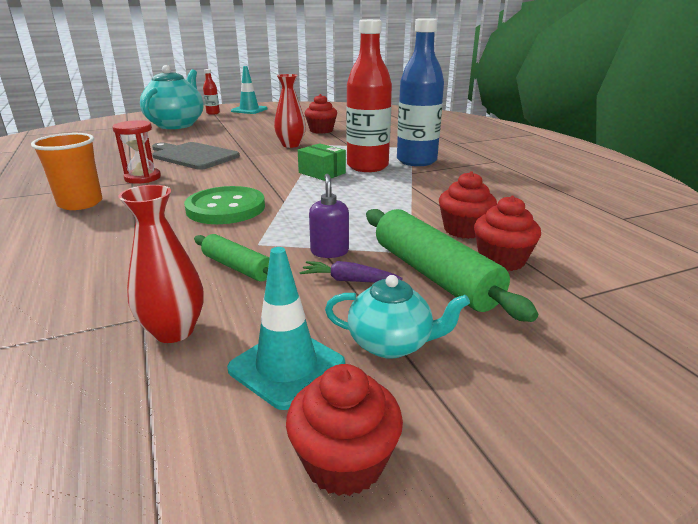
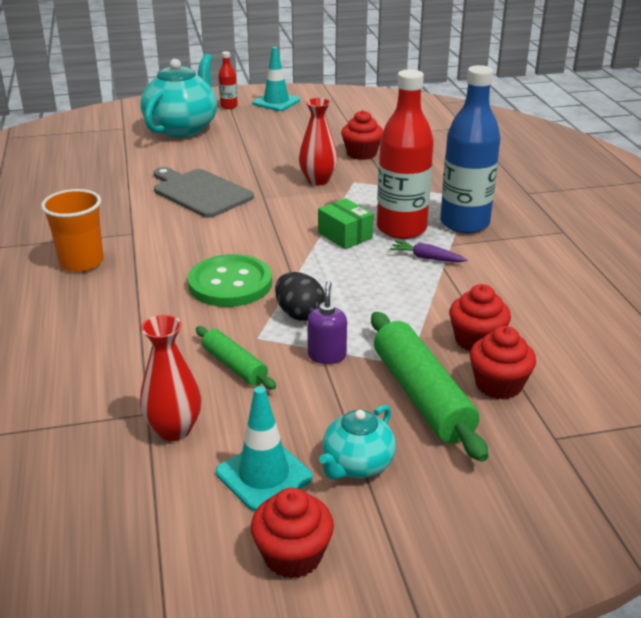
camera: 10 degrees right, 5 degrees up
red hourglass [112,120,161,184] -> none
purple carrot [300,261,403,283] -> purple carrot moved to [390,240,467,262]
turquoise teapot [325,275,470,359] -> turquoise teapot turned 105 degrees clockwise [319,405,396,480]
none -> black egg [275,272,325,321]

